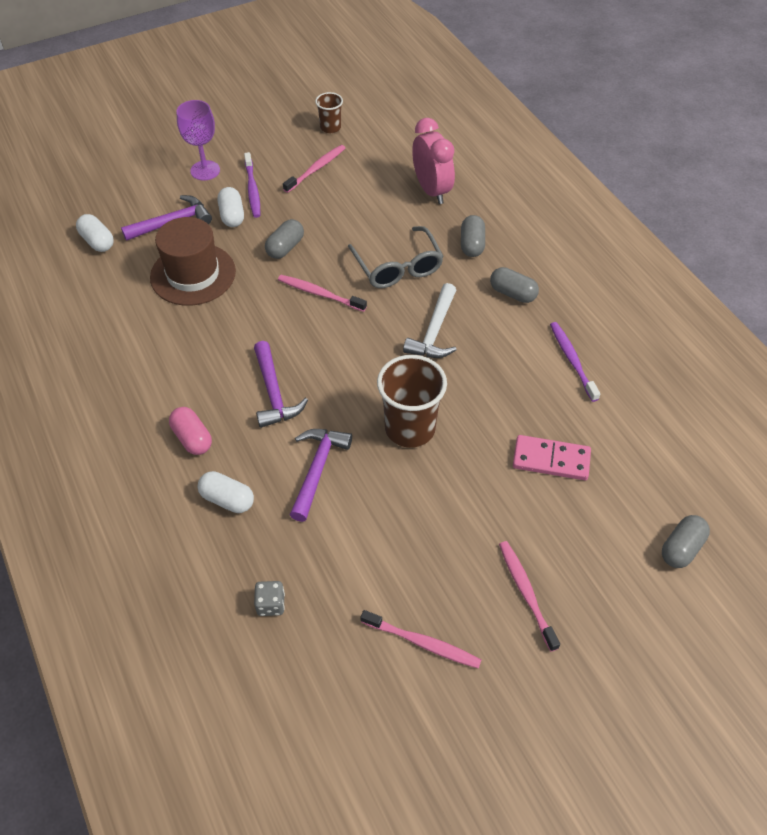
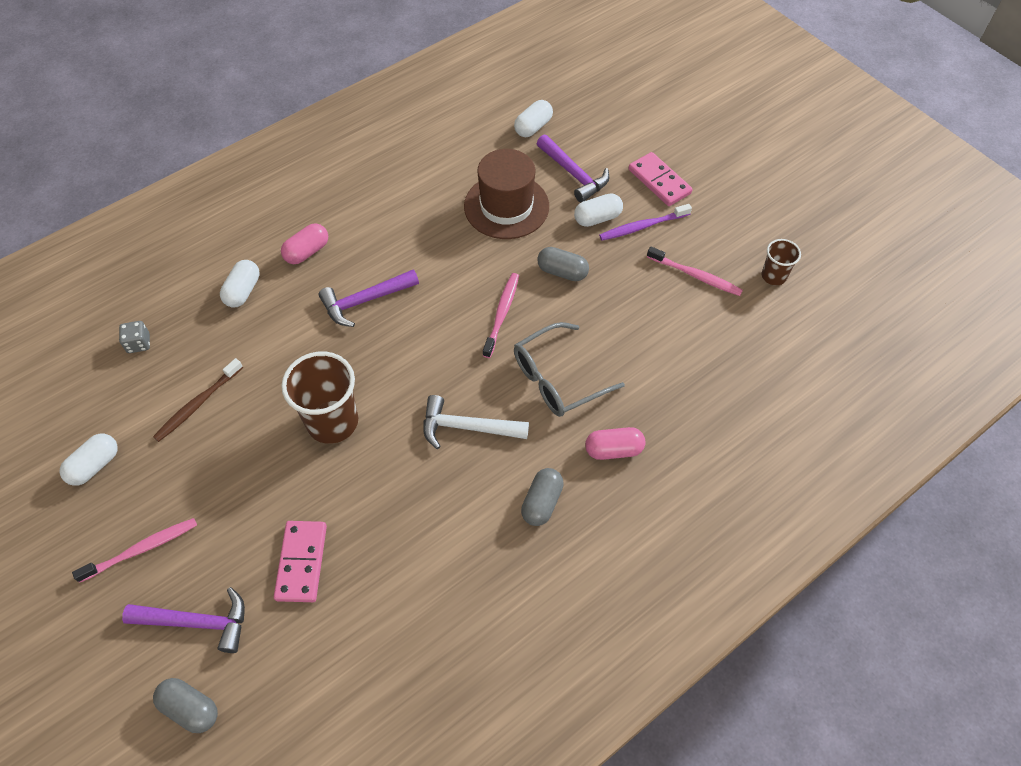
camera: 80 degrees right, 5 degrees up
purple goblet [176,100,220,181] -> pink domino [628,152,693,206]
purple hammer [290,429,352,522] -> purple hammer moved to [122,587,245,653]
pink toothbrush [360,610,481,669] -> white capsule [60,434,118,486]
pink clock [412,118,455,204] -> none
grey capsule [461,215,485,257] -> pink capsule [585,427,646,460]
purple toothbrush [550,322,600,402] -> none
none -> brown toothbrush [153,358,243,442]

